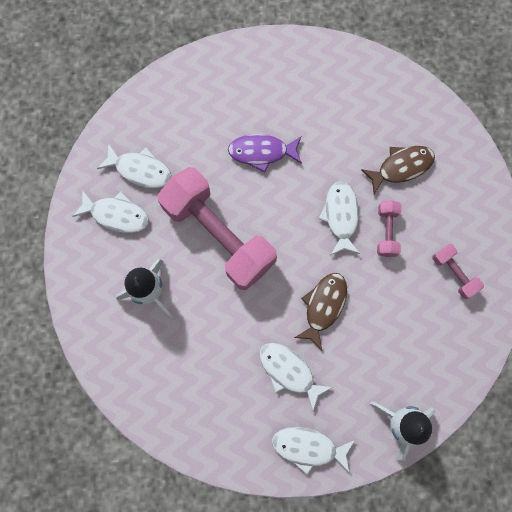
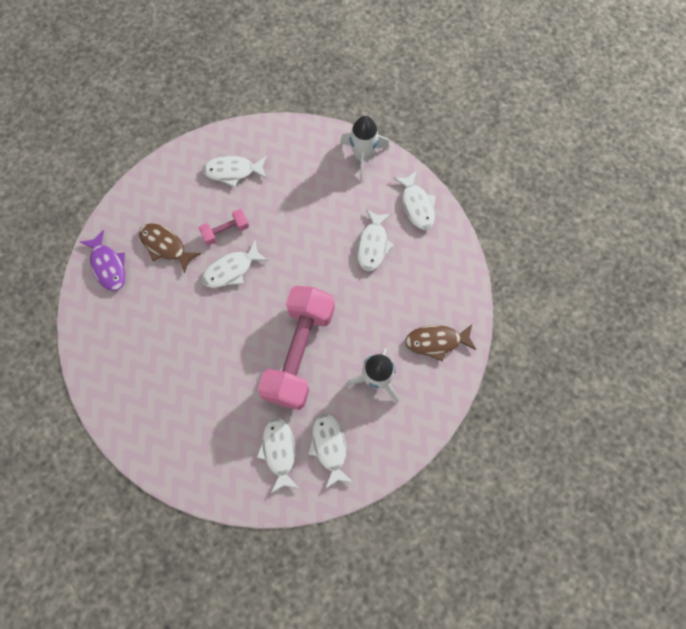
camera: 120 degrees left, 5 degrees down
purple fish [228,134,302,172] -> purple fish moved to [80,230,125,291]
brown fish [294,273,347,350] -> brown fish moved to [405,324,476,362]
pink dumbbell [432,244,484,299] -> white fish [202,156,267,187]

